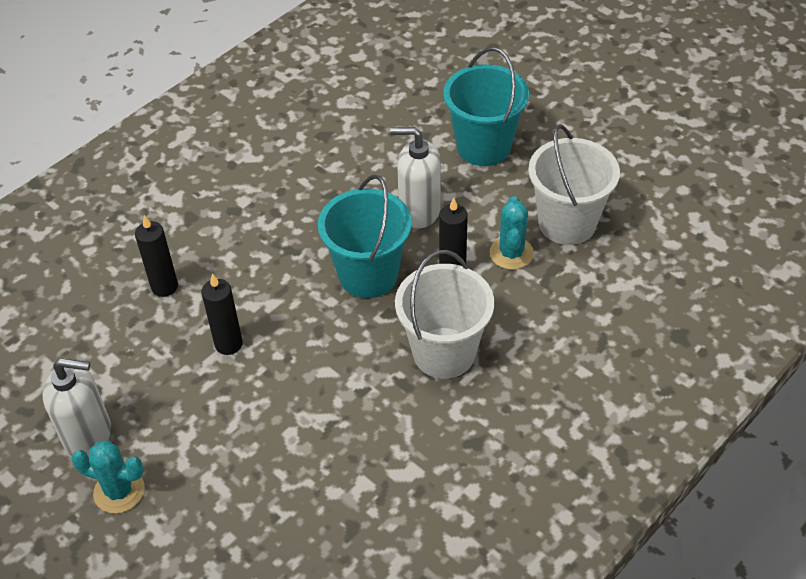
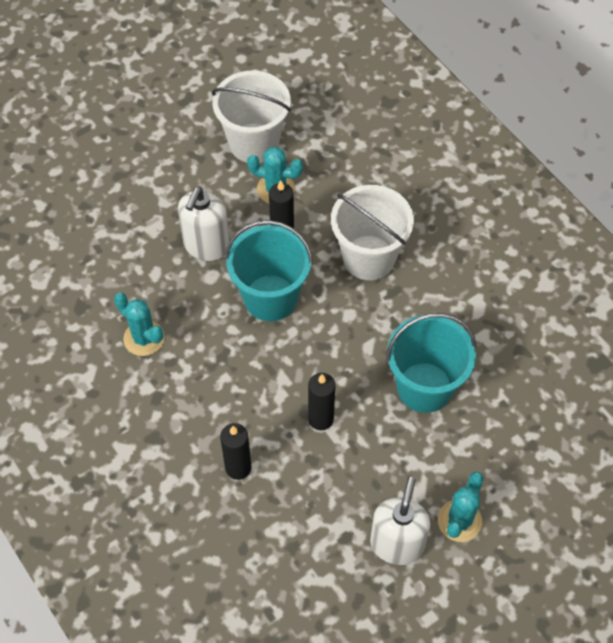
camera: 80 degrees left, 10 degrees up
turquoise bucket [443,47,529,166] -> turquoise bucket moved to [386,313,476,413]
none -> turquoise cactus [114,293,165,356]

